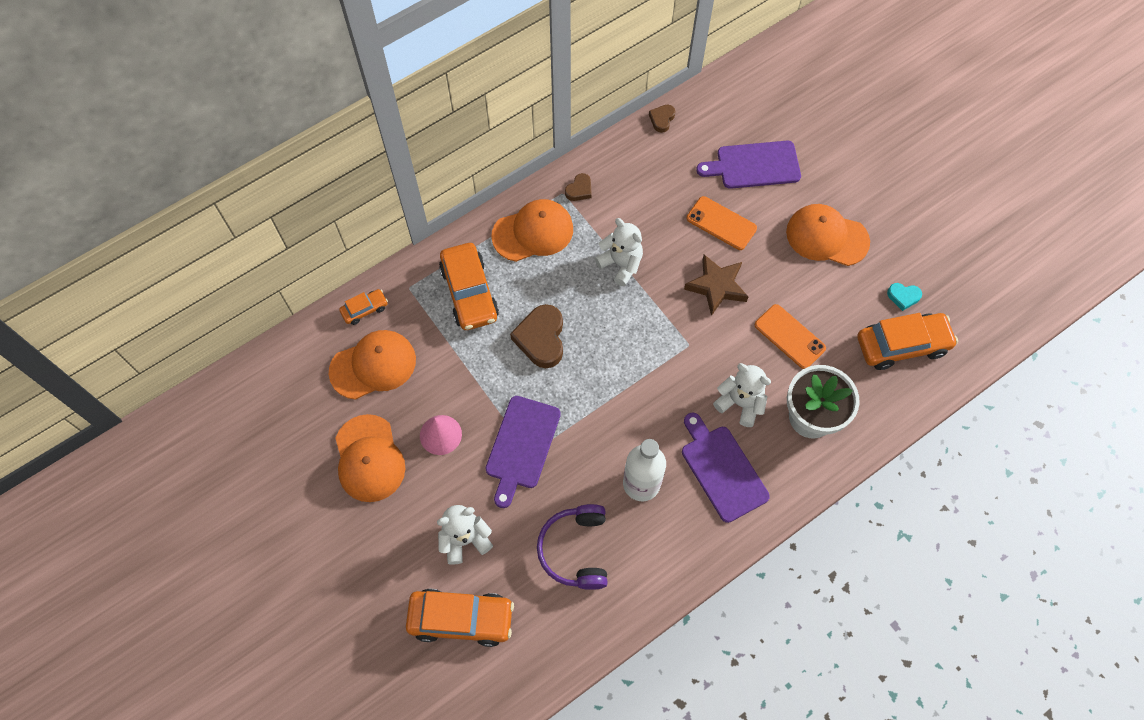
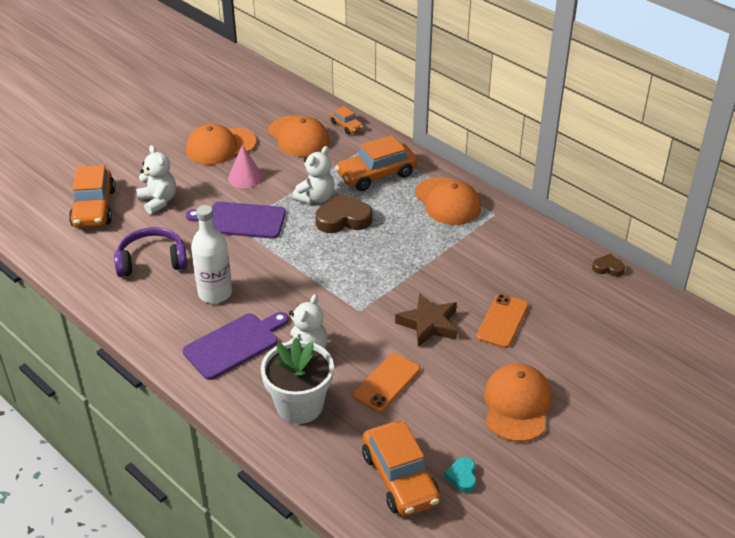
camera: 80 degrees right, 25 degrees down
brown heart [565,173,592,201] -> none
white teddy bear [595,218,643,286] -> white teddy bear moved to [292,146,335,204]
purple cutting board [696,141,801,189] -> none

